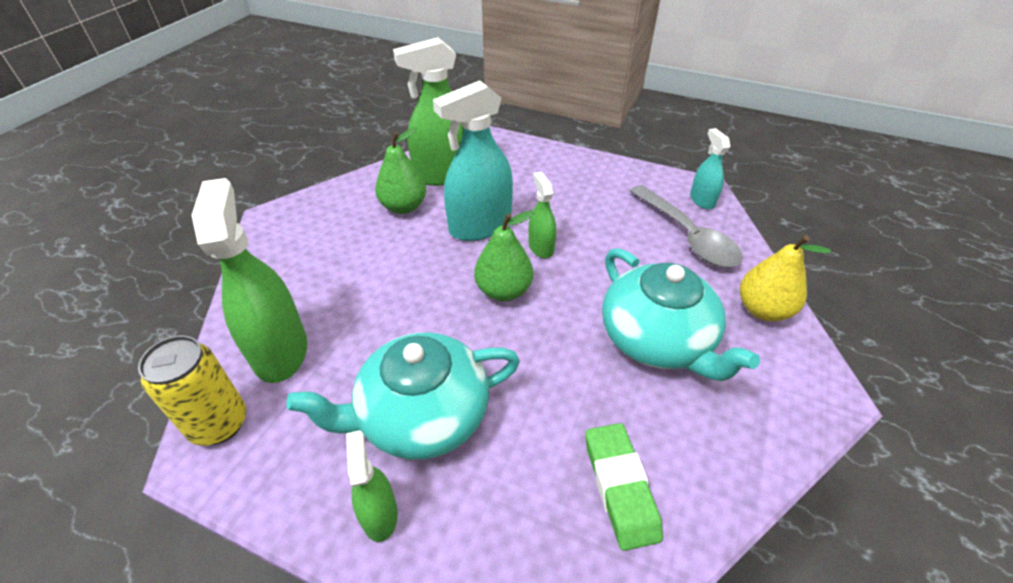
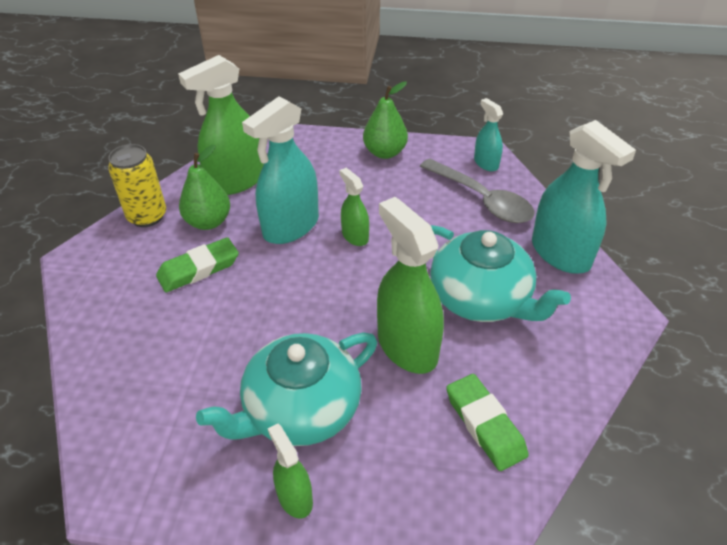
camera: 15 degrees left, 0 degrees up
yellow can [138,335,246,446] -> yellow can moved to [108,144,166,227]
green spray bottle [191,178,307,383] -> green spray bottle moved to [377,197,444,374]
green pear [474,211,534,301] -> green pear moved to [363,81,408,159]
yellow pear [740,235,831,321] -> turquoise spray bottle [532,120,636,274]
none -> green eraser [156,237,239,292]

